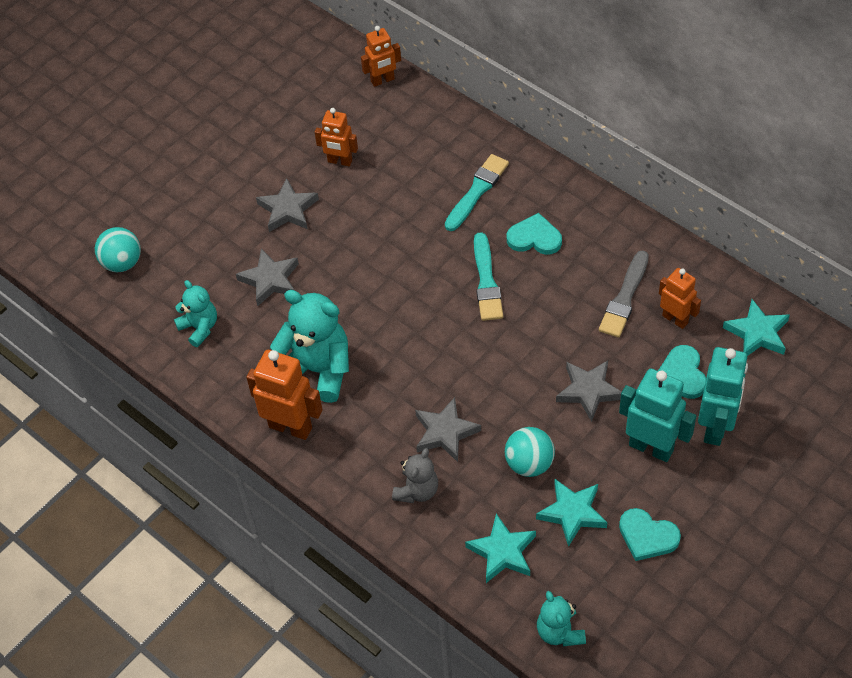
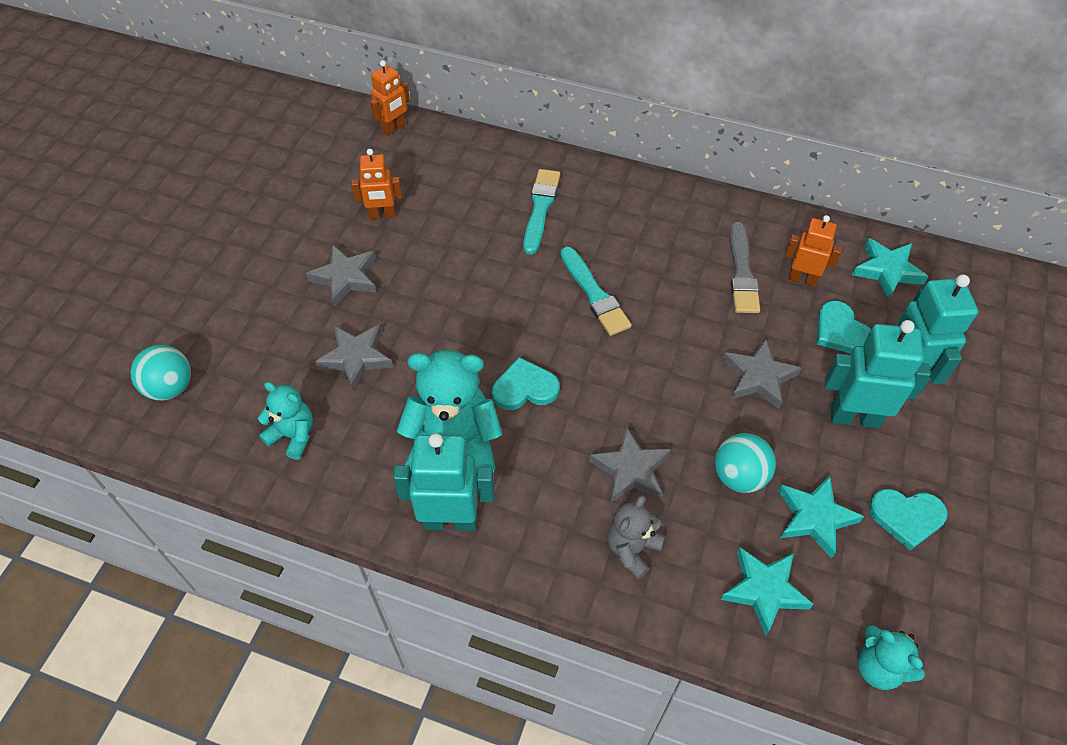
camera: 25 degrees left, 0 degrees up
orange robot [246,350,323,440] -> turquoise robot [393,433,494,531]
grey teddy bear [392,448,438,503] -> grey teddy bear turned 150 degrees counterclockwise [607,495,665,579]
turquoise heart [507,213,562,255] -> turquoise heart moved to [492,357,559,410]

